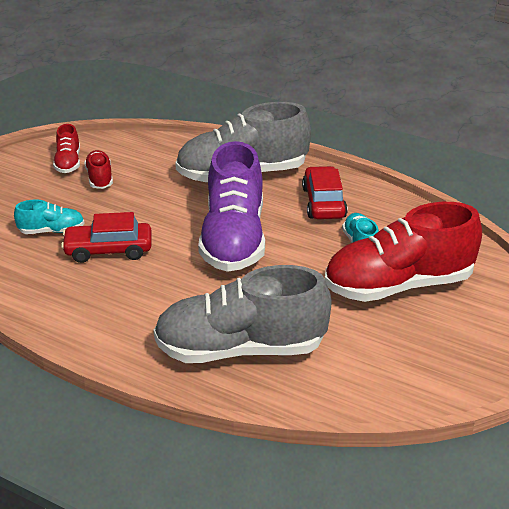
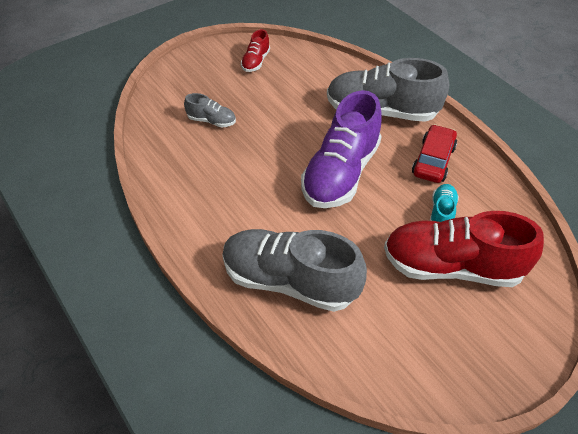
camera: 25 degrees right, 15 degrees up
turquoise shoe [14,200,85,234] -> grey shoe [184,93,236,128]
red car [61,212,152,263] -> none
red shoe [84,150,113,189] -> none

